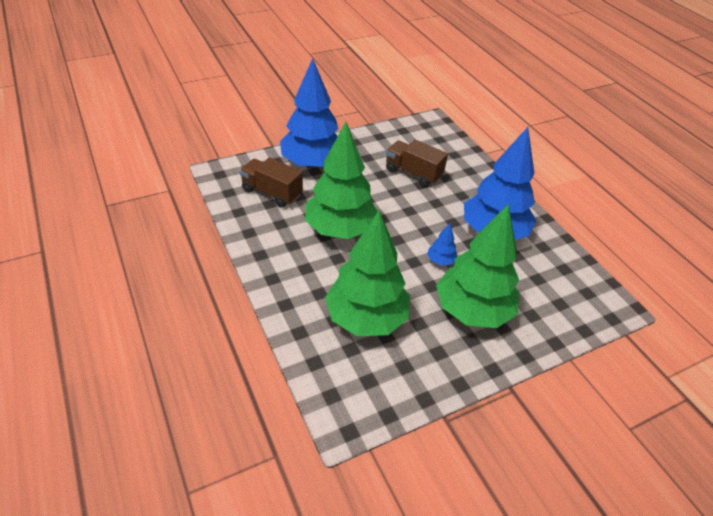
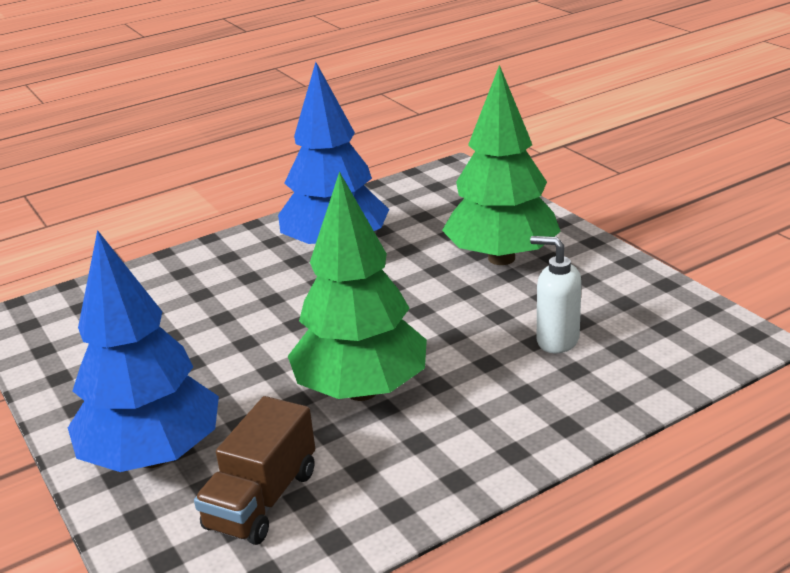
camera: 90 degrees left, 15 degrees down
green tree [325,211,410,336] -> white soap dispenser [530,236,582,353]
brown truck [386,140,448,187] -> none
blue tree [427,223,457,266] -> none

